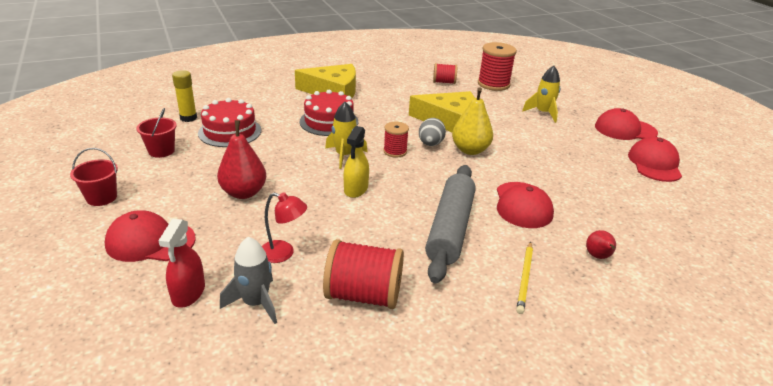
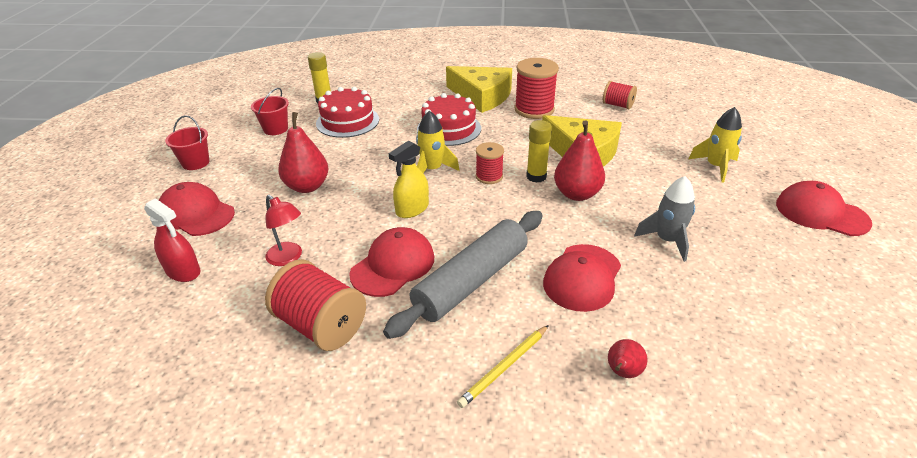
camera: 30 degrees right, 5 degrees up
red spray bottle [159,219,205,308] -> red spray bottle turned 90 degrees counterclockwise [144,198,200,282]
grey rocket [220,237,277,324] -> grey rocket moved to [634,176,695,262]
grey egg [419,118,446,146] -> yellow glue stick [526,120,552,183]
yellow pear [452,87,493,155] -> red pear [554,120,605,201]
red spool [478,42,517,91] -> red spool moved to [514,58,559,119]
red cap [628,137,682,182] -> red cap moved to [349,227,434,297]

